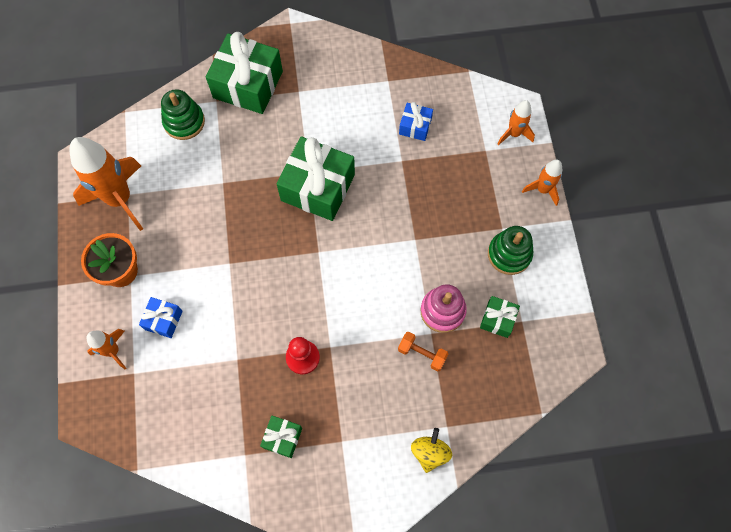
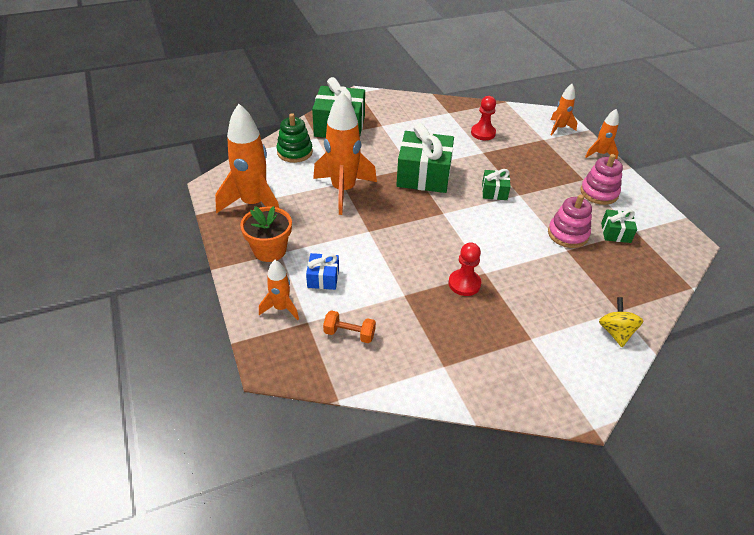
camera: 15 degrees left, 25 degrees down
green gift [260,415,302,458] -> green gift moved to [482,169,511,200]
orange dumbbell [398,332,448,372] -> orange dumbbell moved to [323,310,376,343]
blue gift [399,102,433,141] -> red pawn [471,96,496,140]
green stacking toy [488,226,533,275] -> pink stacking toy [580,154,623,205]
none -> orange rocket [313,92,377,215]

